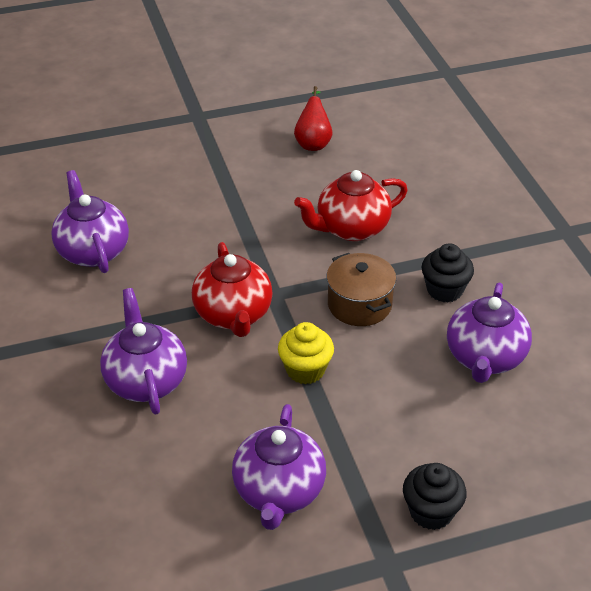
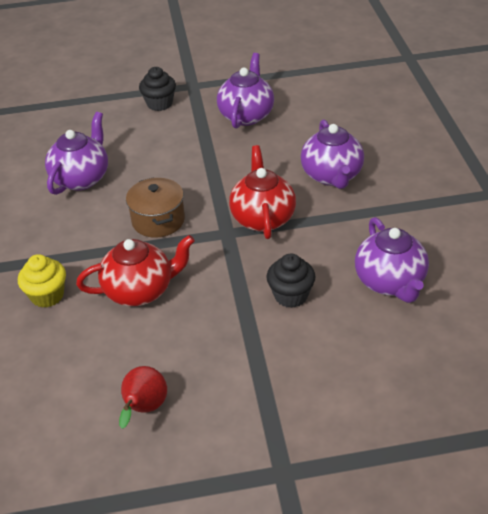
camera: 170 degrees left, 0 degrees up
yellow cupcake [278,322,334,384] -> yellow cupcake moved to [18,254,66,308]
black cupcake [421,243,474,302] -> black cupcake moved to [266,253,315,308]

